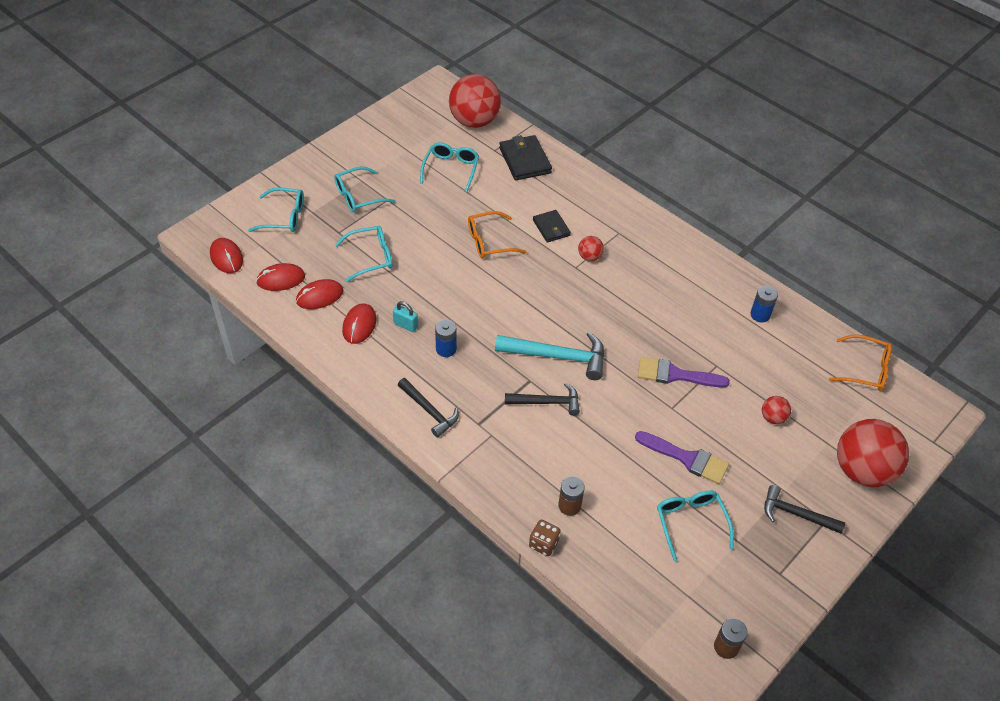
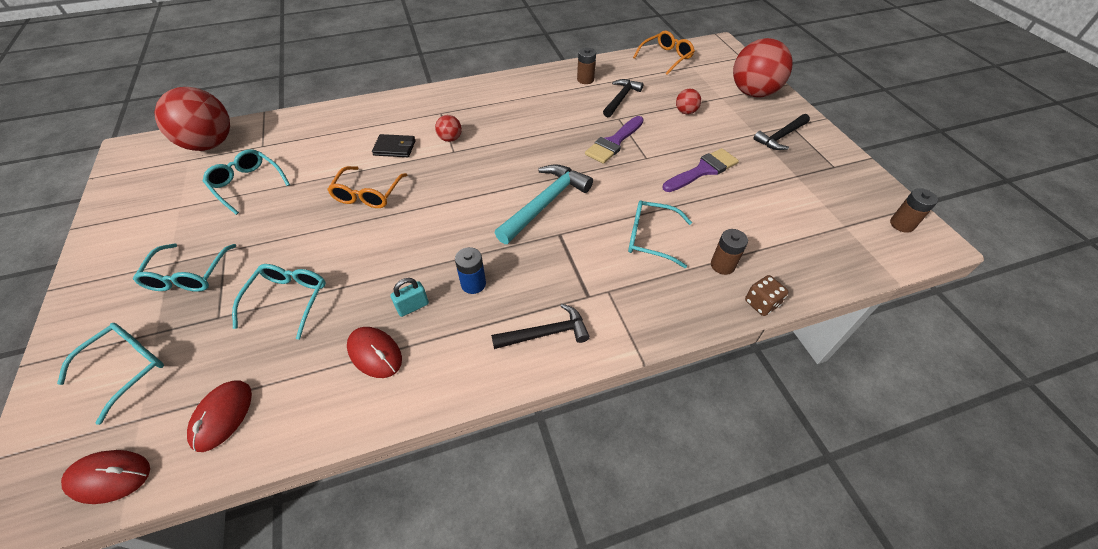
camera: 60 degrees left, 0 degrees up
red mouse [296,279,343,309] -> none
black wallet [499,135,552,181] -> none
black hammer [505,383,580,416] -> black hammer moved to [603,79,643,118]
turquoise glasses [657,490,734,561] -> turquoise glasses moved to [628,200,692,268]
blue battery [750,286,778,322] -> brown battery [577,48,596,84]

